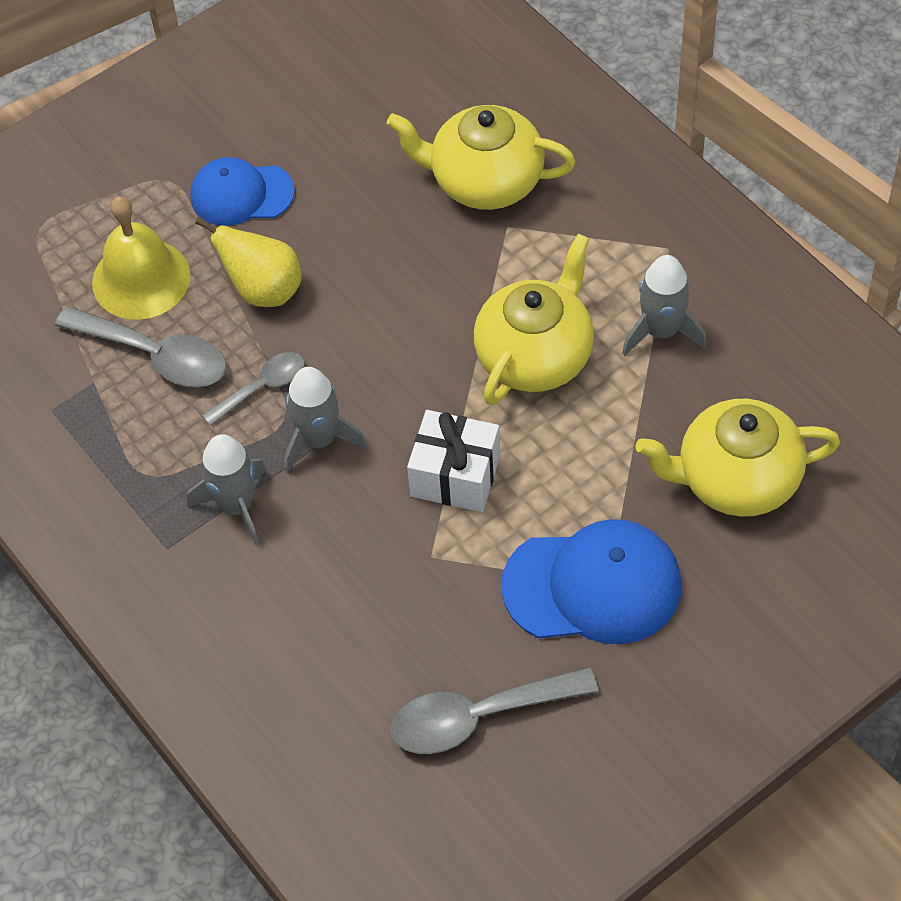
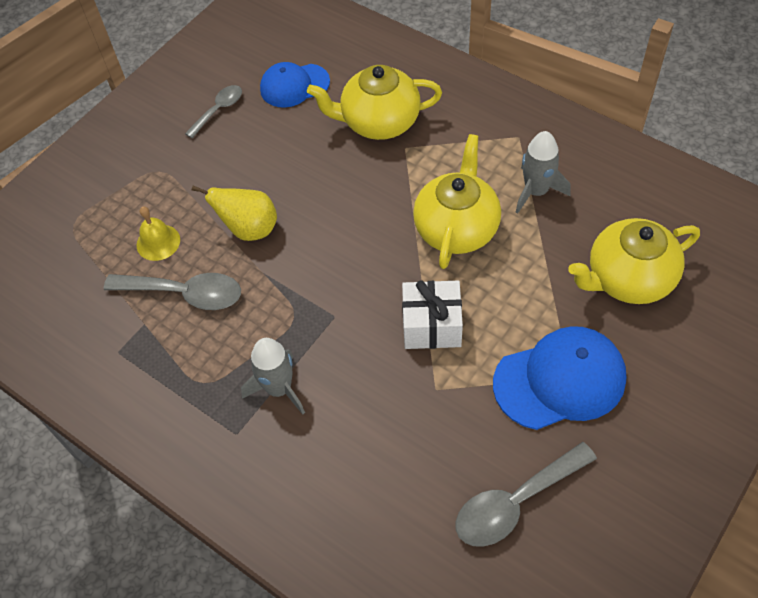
camera: 15 degrees left, 0 degrees up
yellow bell [92,196,190,320] -> yellow bell [137,207,180,261], size x0.61
blue cap [191,157,295,226] -> blue cap moved to [260,62,330,108]
grey spoon [202,352,305,426] -> grey spoon moved to [185,85,242,138]
grey rocket [284,367,367,474] -> none

